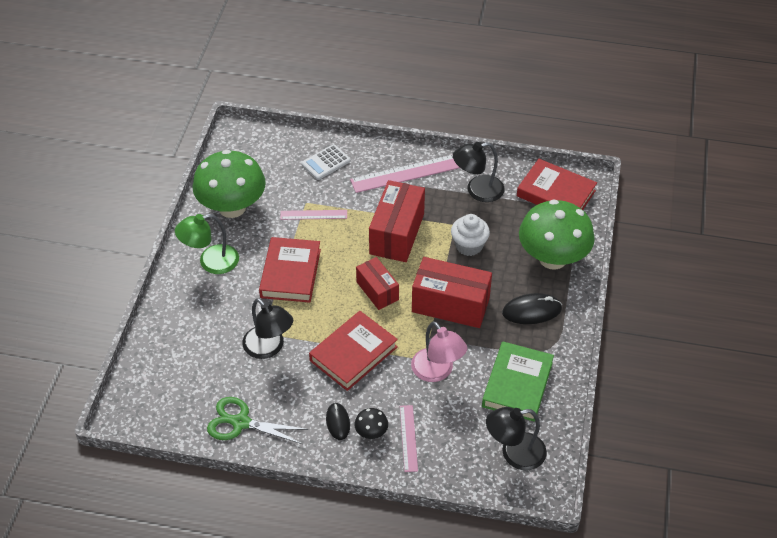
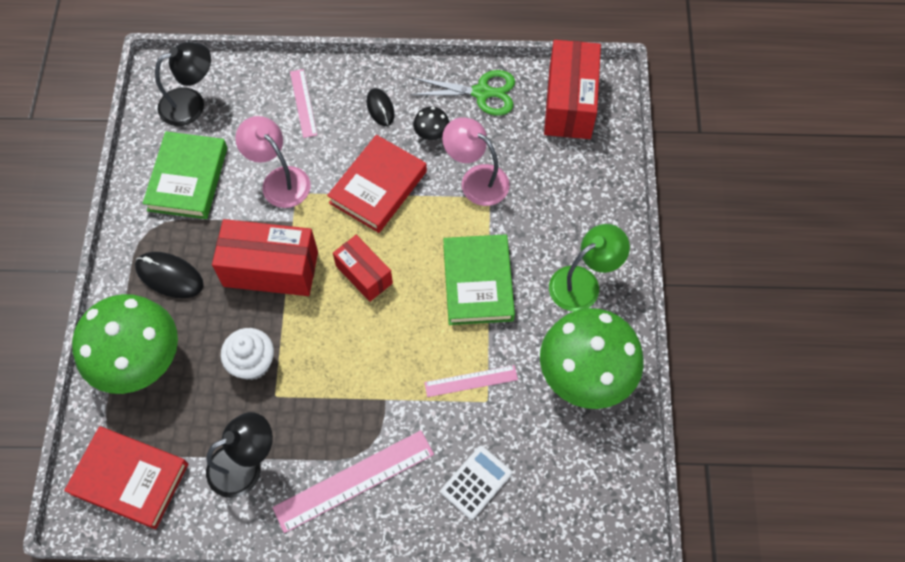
camera: 170 degrees right, 15 degrees up
black lamp [242,298,293,359] -> pink lamp [442,118,510,206]
red book [259,237,321,303] -> green book [443,234,515,325]
black mushroom [355,408,388,439] -> black mushroom moved to [413,107,449,140]
red box [369,180,425,262] -> red box moved to [544,40,601,139]
black mouse [502,293,562,324] -> black mouse turned 45 degrees clockwise [135,252,204,298]

